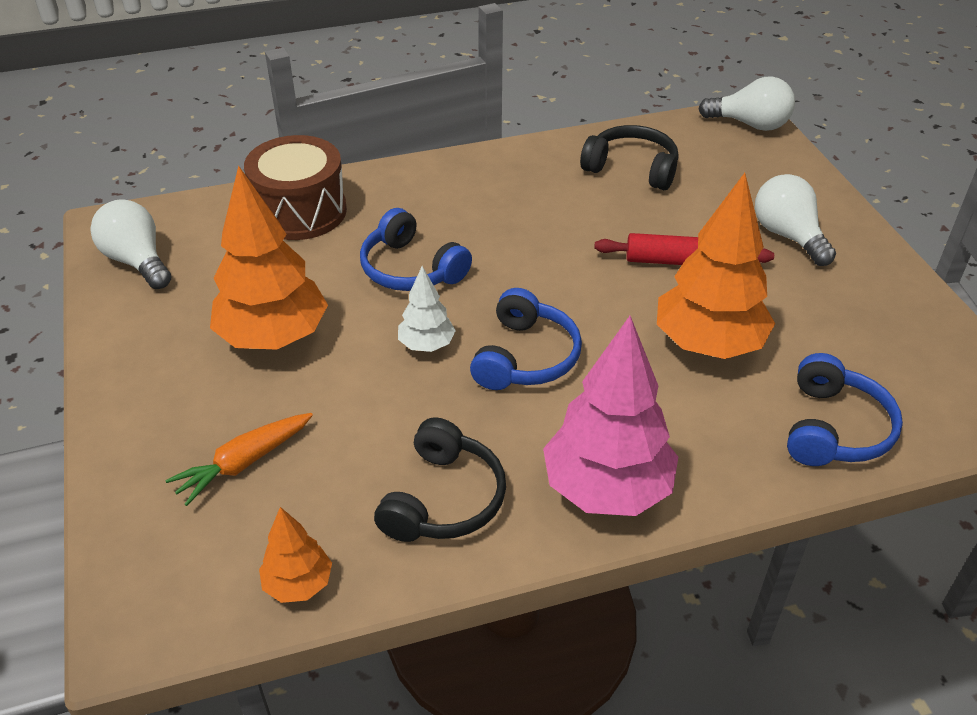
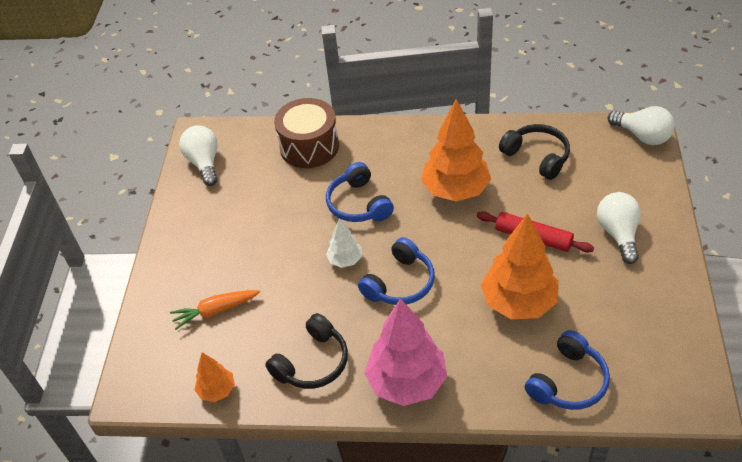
camera: 25 degrees right, 5 degrees up
orange tree [210,165,328,350] -> orange tree moved to [421,99,491,202]

